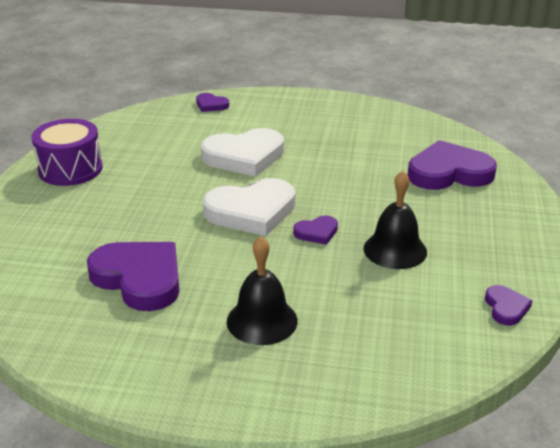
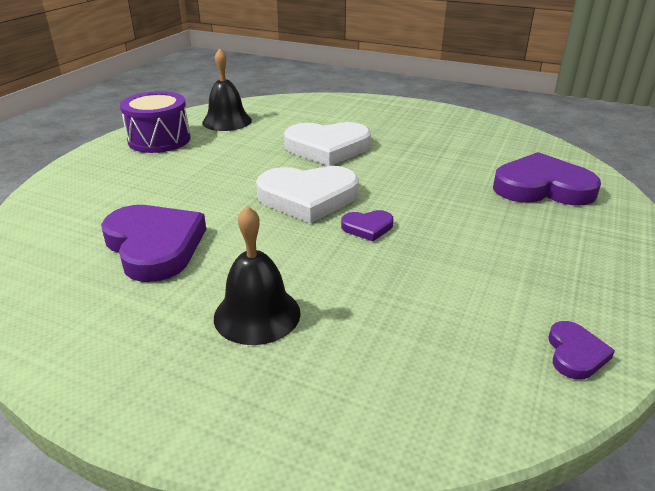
camera: 15 degrees right, 0 degrees up
purple heart [196,93,229,112] -> none
black bell [363,171,427,269] -> black bell moved to [202,48,252,131]

